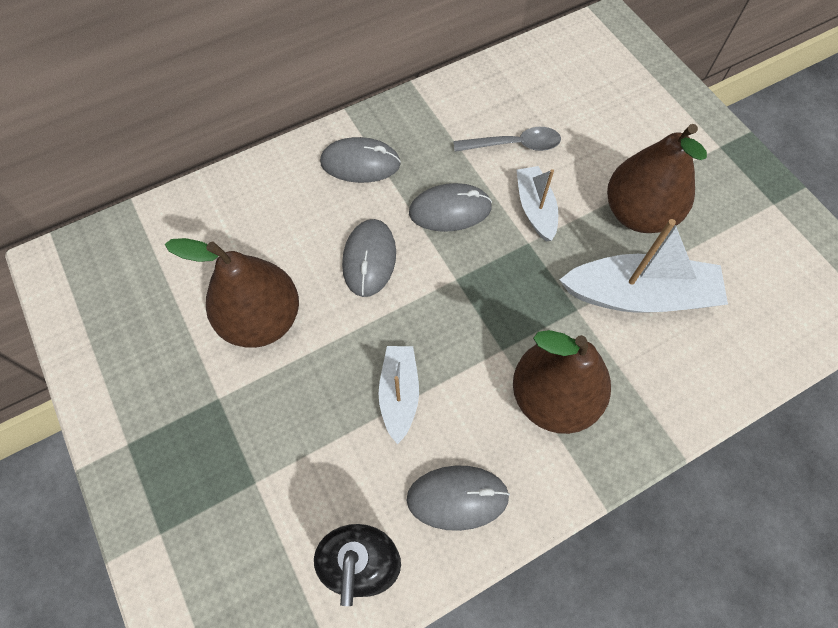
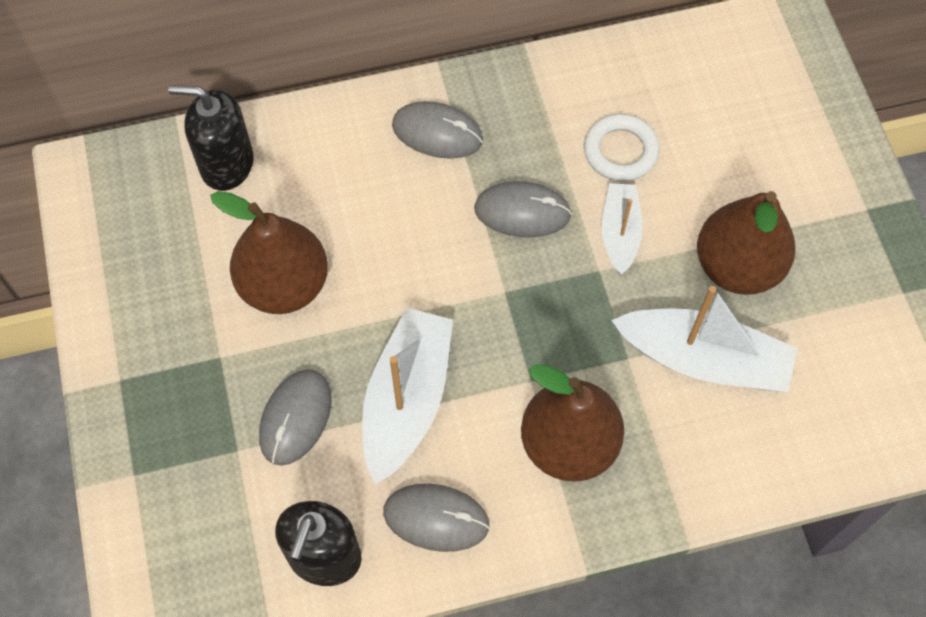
camera: 15 degrees right, 0 degrees up
grey mouse [342,219,396,297] -> grey mouse moved to [259,369,332,466]
white boat [378,346,419,444] -> white boat [362,307,453,484], size x1.71
grey spoon [453,127,561,152] -> white ring [584,114,660,181]
none -> black soap dispenser [168,85,254,191]

